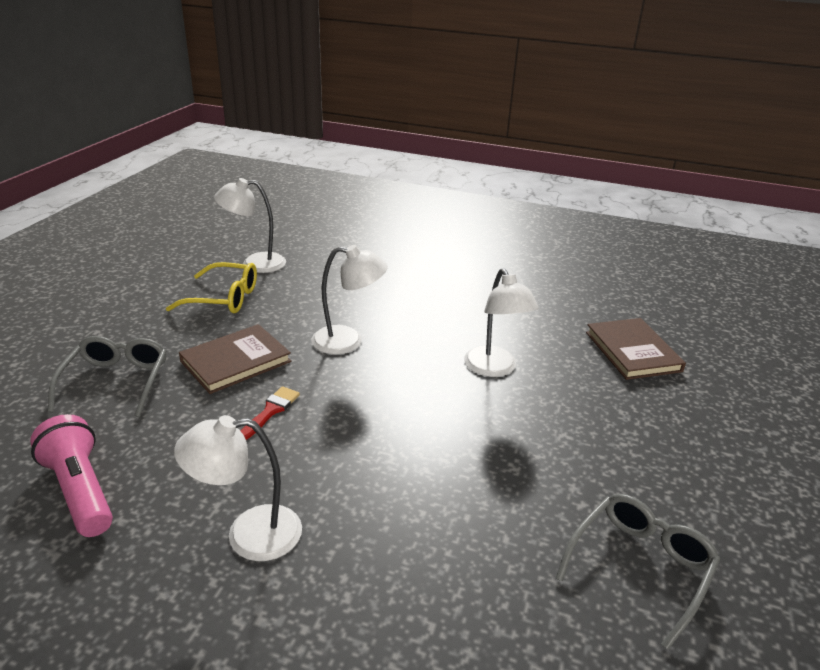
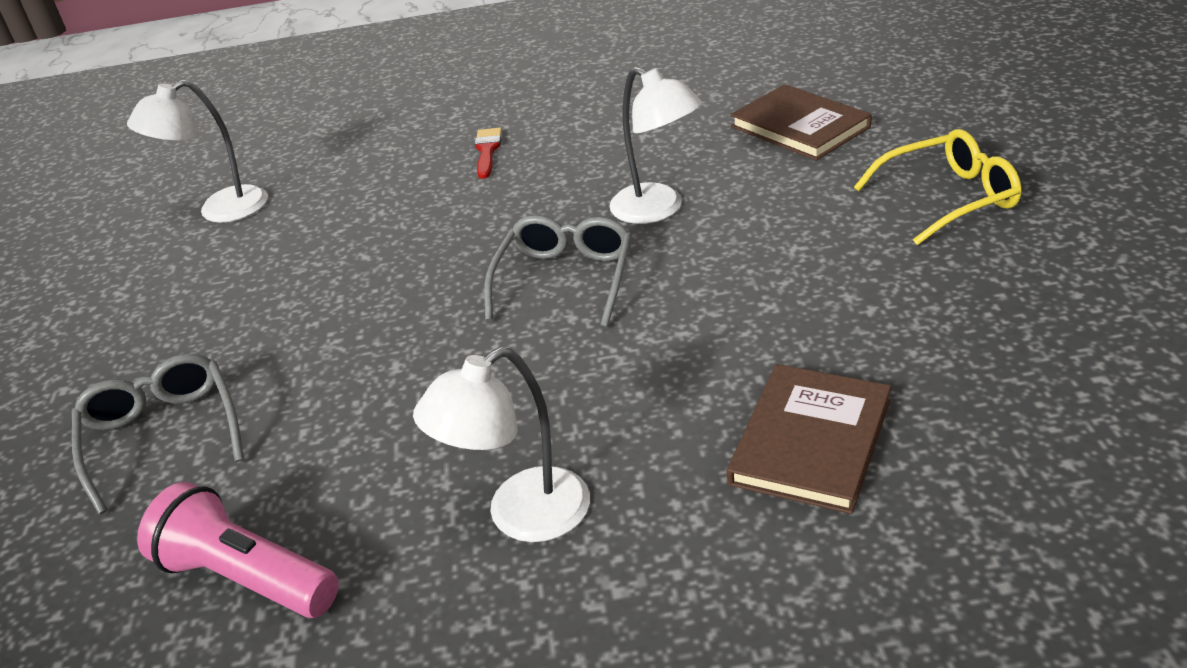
camera: 20 degrees left, 5 degrees up
yellow glasses [166,262,257,313] -> yellow glasses moved to [854,129,1022,245]
brown book [179,324,291,394] -> brown book moved to [727,364,891,514]
red brush [241,386,300,440] -> red brush moved to [475,128,502,179]
white lamp [311,245,388,354] -> none
grey glasses [556,494,720,650] -> grey glasses moved to [484,215,632,327]

